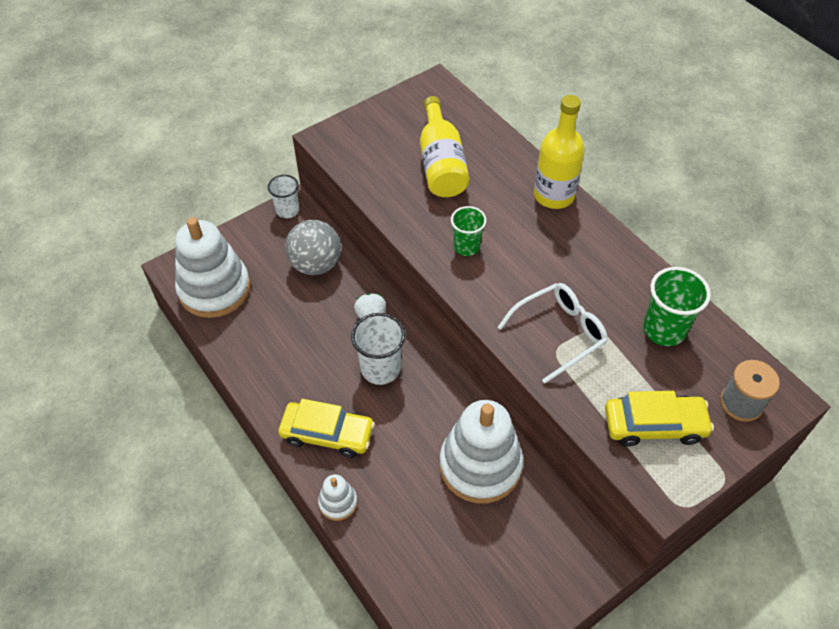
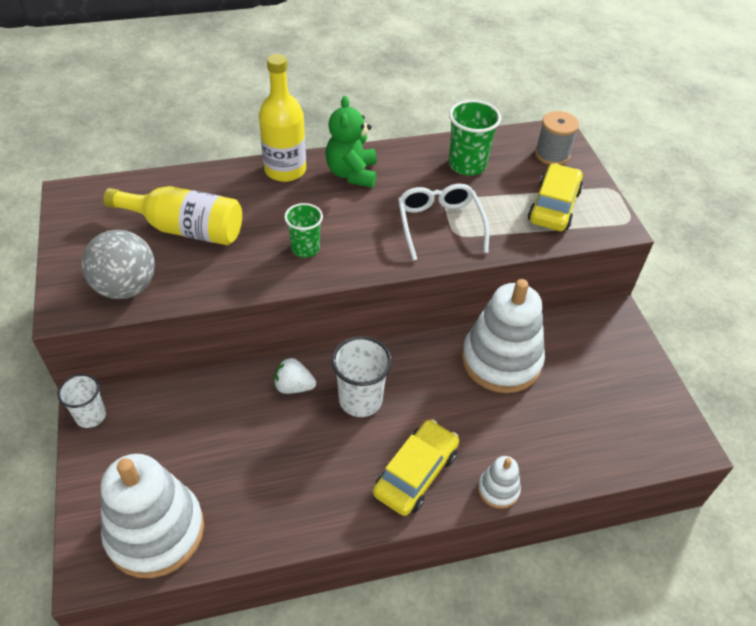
camera: 70 degrees left, 5 degrees down
grey ball [285,220,341,275] -> grey ball moved to [81,230,155,299]
none -> green teddy bear [325,96,377,188]

